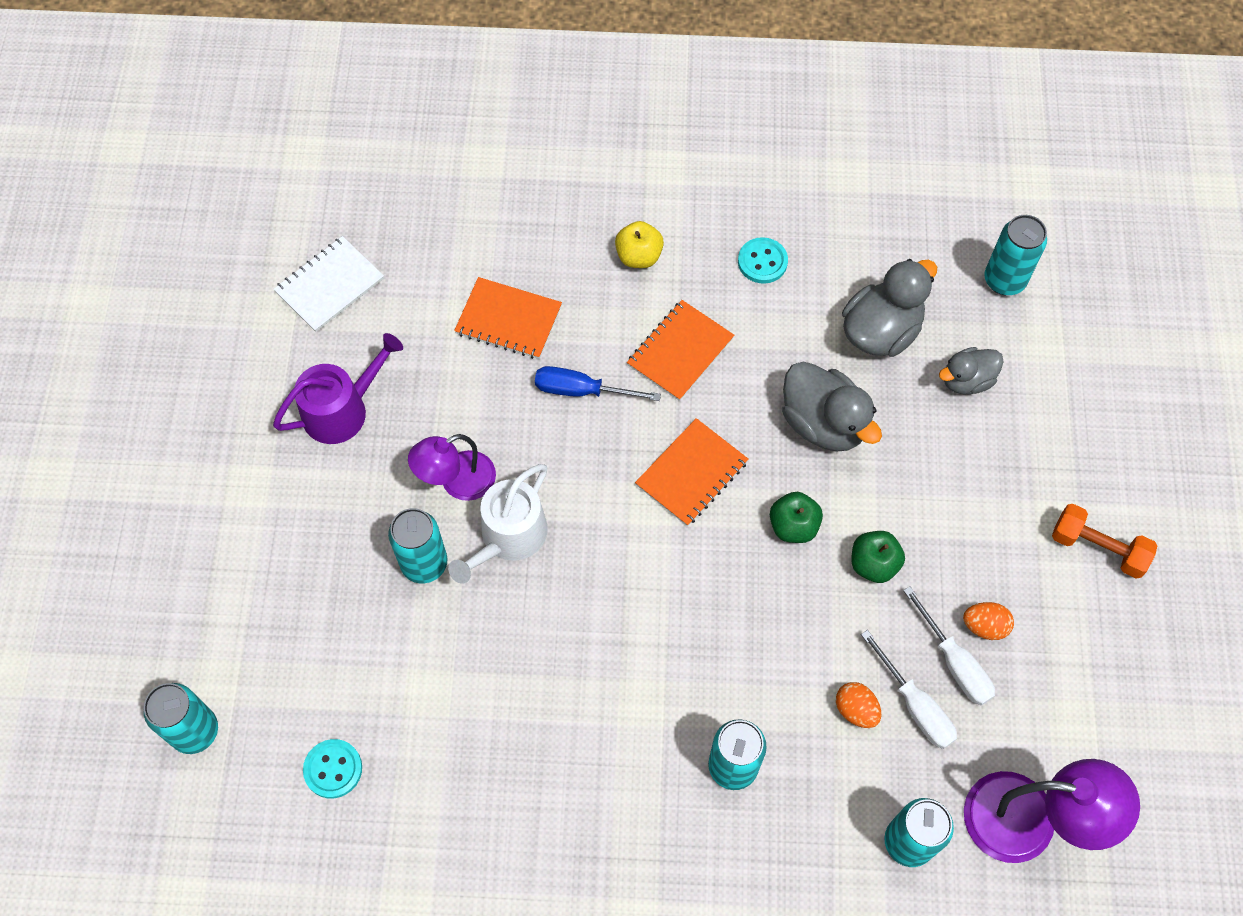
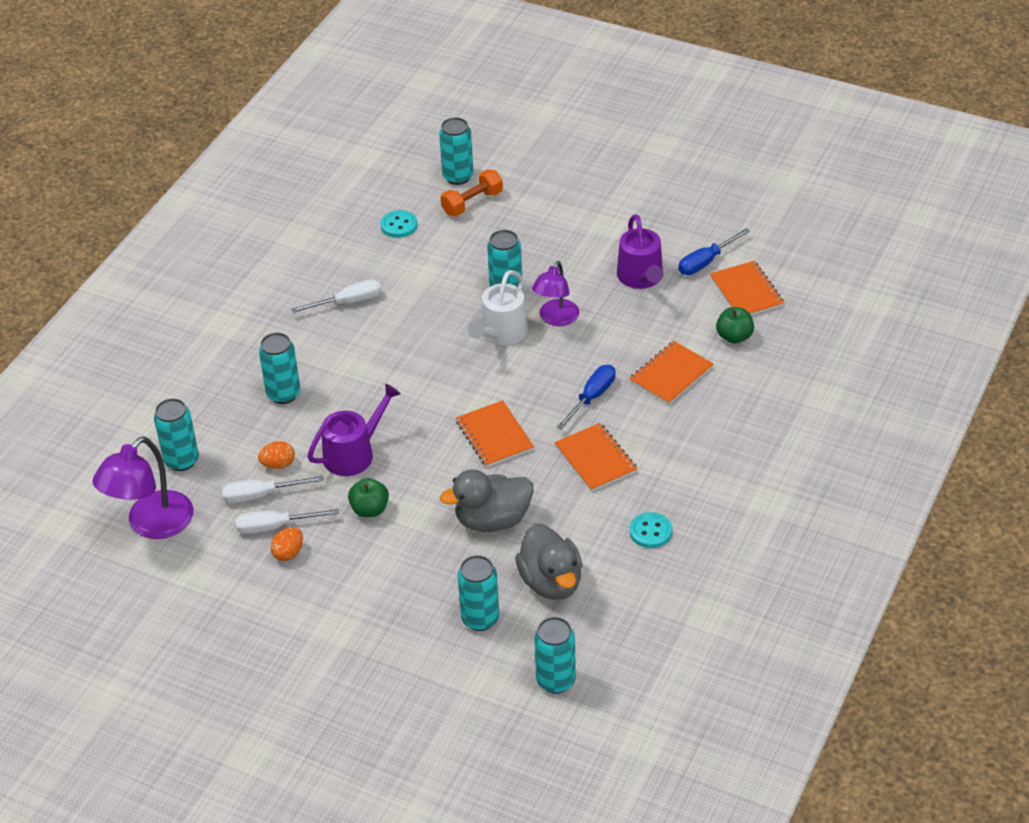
camera: 115 degrees right, 20 degrees down
white notebook [274,236,384,332] -> orange notebook [710,261,784,315]
purple lamp [408,434,496,501] -> purple lamp turned 150 degrees counterclockwise [532,261,579,326]
white watering can [448,464,548,584] -> white watering can turned 120 degrees counterclockwise [467,270,528,345]
yellow apple [615,221,664,268] -> none
green apple [770,492,823,543] -> green apple moved to [716,307,754,344]
grey duck [939,347,1004,395] -> turquoise can [458,555,499,631]
orange dumbbell [1052,504,1157,578] -> orange dumbbell moved to [441,170,503,216]
none -> white screwdriver [291,279,382,313]
none -> purple watering can [307,384,401,476]
none -> blue screwdriver [678,228,750,275]

